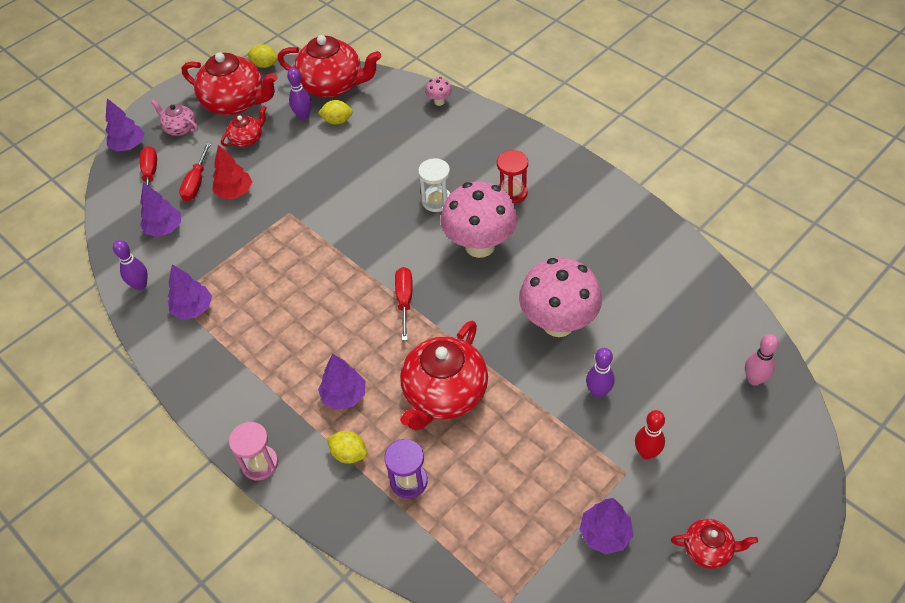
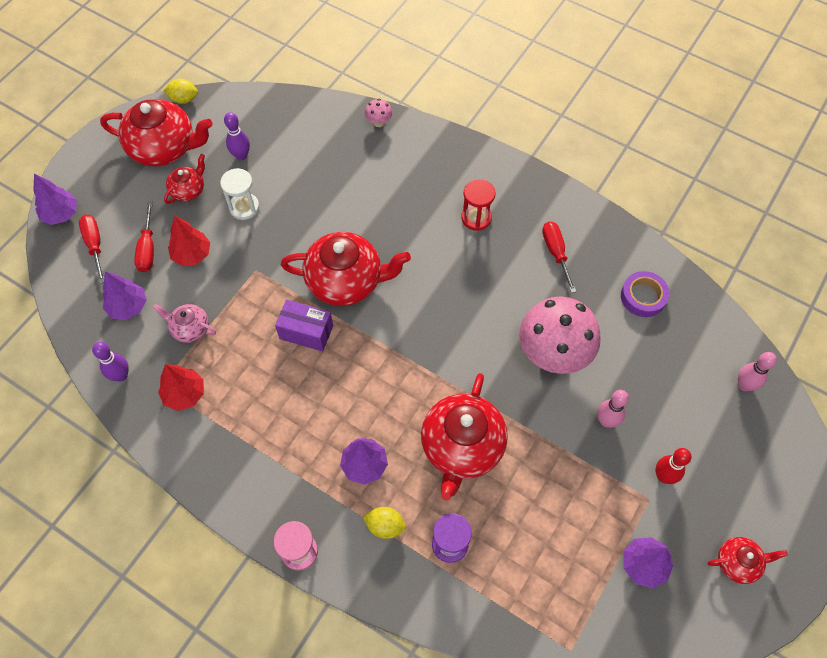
camera: 15 degrees left, 10 degrees up
pink teapot [151,100,198,136] -> pink teapot moved to [152,304,216,343]
purple tree [168,264,212,320] -> red tree [158,364,204,411]
red teapot [278,35,381,98] -> red teapot moved to [281,232,411,306]
yellow lemon [318,100,353,125] -> none
red screwdriver [395,267,413,341] -> red screwdriver moved to [542,221,576,293]
white hourglass [418,158,451,212] -> white hourglass moved to [220,168,259,220]
pink mushroom [441,182,518,258] -> none
purple bowling pin [586,348,615,398] -> pink bowling pin [597,390,629,428]
none -> purple box [275,300,333,351]
none -> purple tape [621,271,670,317]

